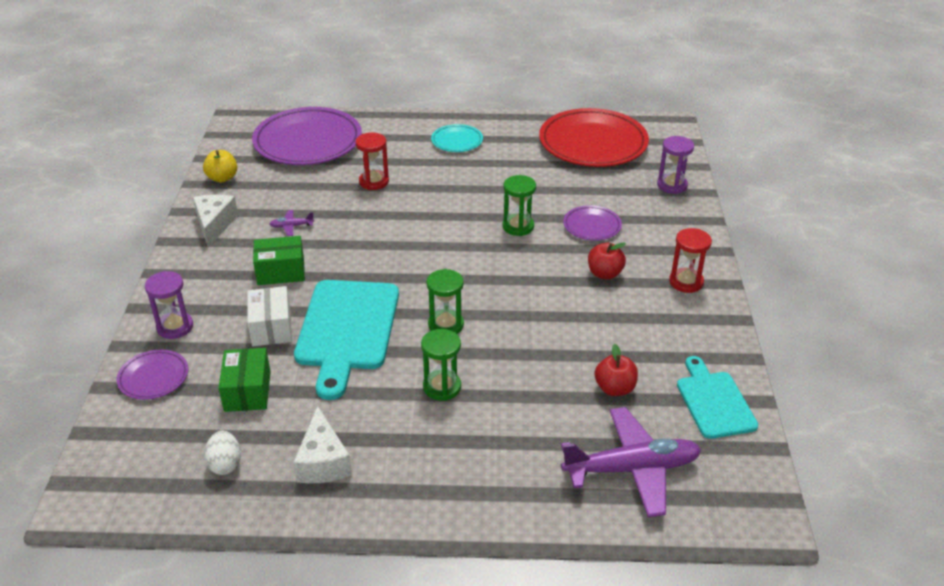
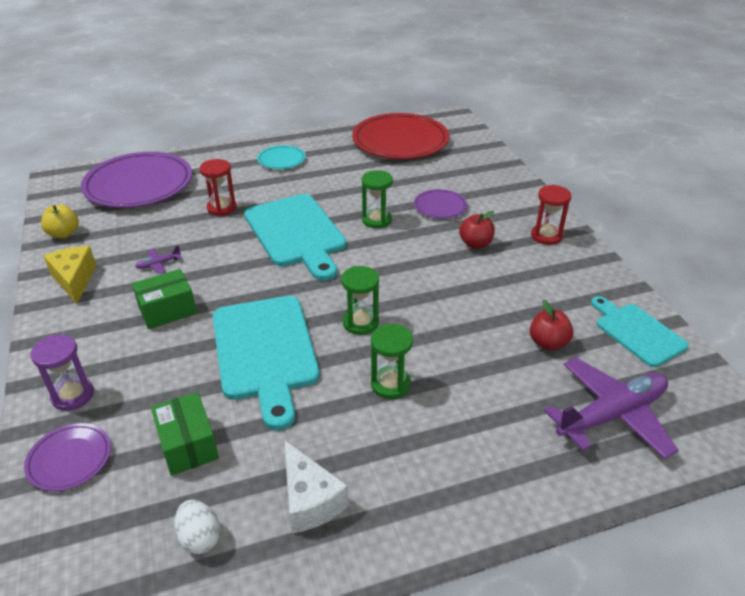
camera: 20 degrees left, 0 degrees up
white cheese [193,194,238,248] -> yellow cheese [44,246,96,304]
white box [247,286,292,346] -> none
purple hourglass [657,136,694,194] -> none
none -> turquoise cutting board [244,194,346,281]

